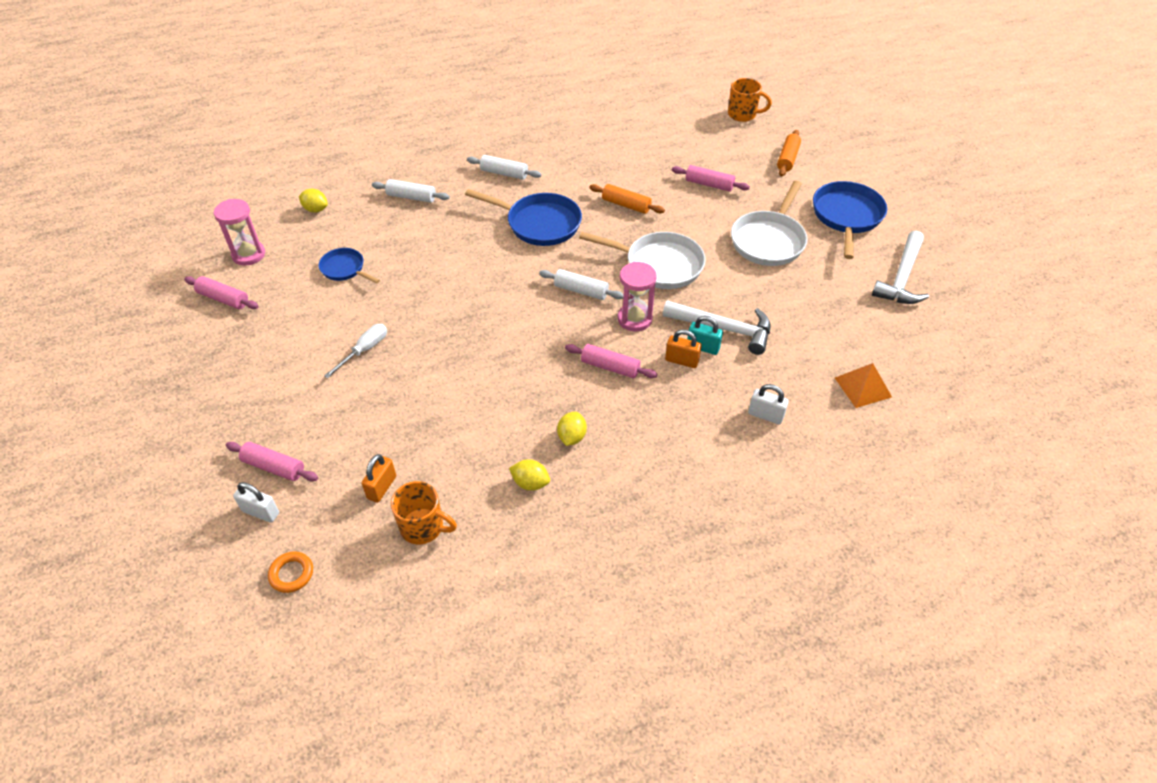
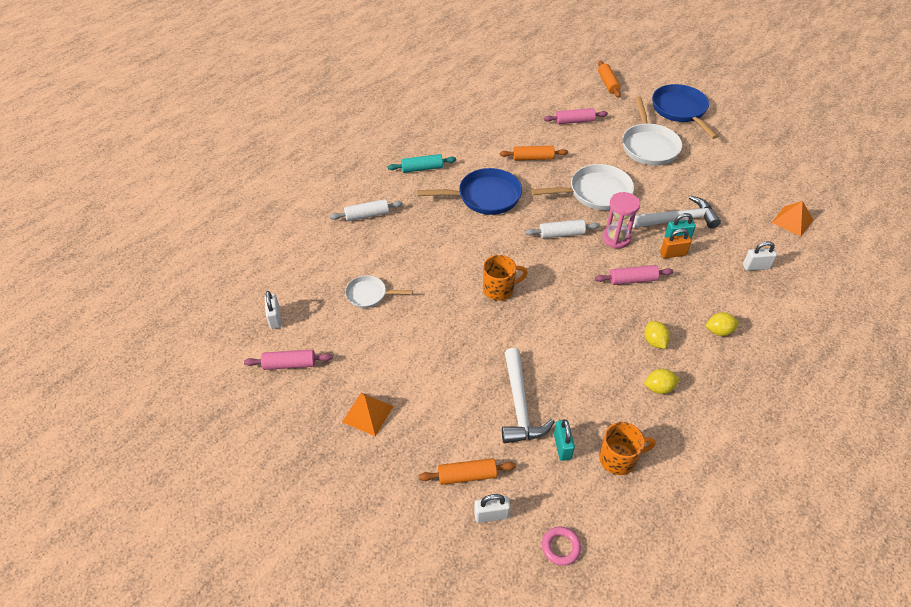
camera: 30 degrees left, 0 degrees up
pink hourglass [214,199,265,265] -> white padlock [265,291,281,329]
pink rolling pin [226,442,318,481] -> orange rolling pin [419,458,516,485]
orange ring [268,551,313,593] -> pink ring [542,526,581,566]
yellow lemon [299,189,328,213] -> yellow lemon moved to [705,312,739,336]
blue pan [319,248,380,283] -> white pan [345,275,413,308]
white screwdriver [324,324,387,378] -> none
orange padlock [361,454,396,503] -> turquoise padlock [554,419,575,461]
white rolling pin [467,155,542,180] -> turquoise rolling pin [387,154,456,173]
orange mug [728,78,772,122] -> orange mug moved to [483,255,528,301]
white hammer [872,231,929,304] -> white hammer moved to [502,348,555,443]
none -> orange pyramid [342,393,393,436]

